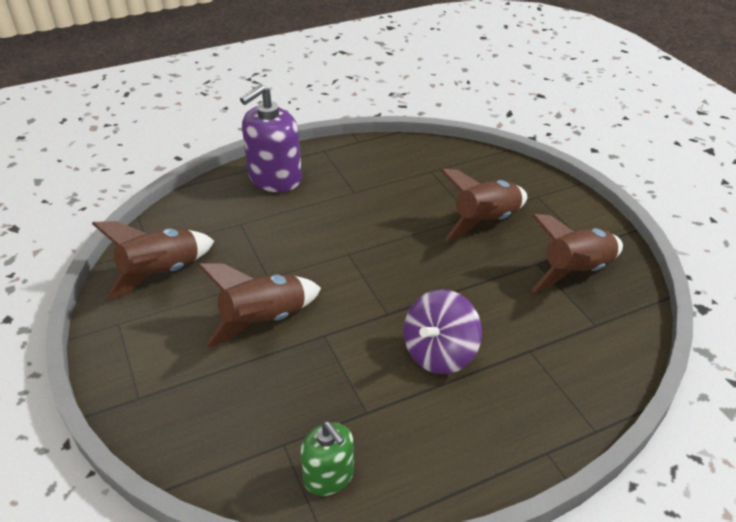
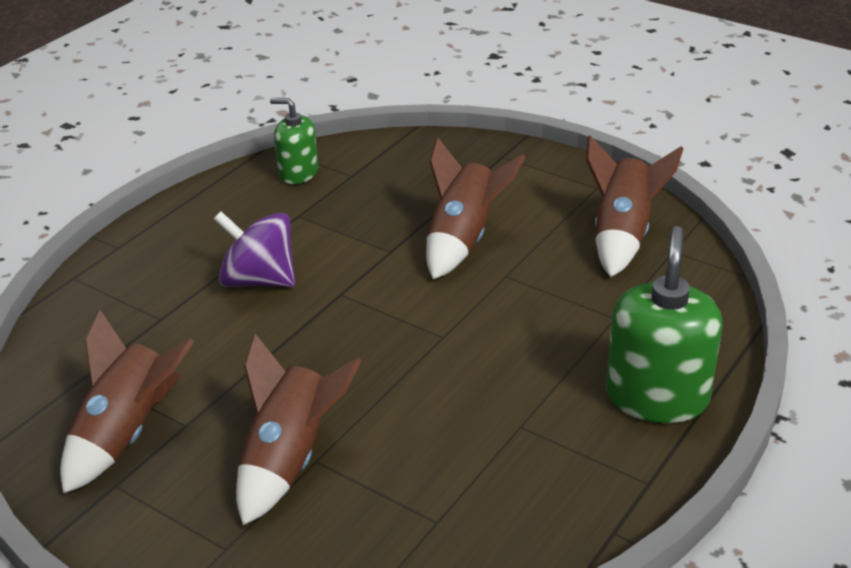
camera: 150 degrees right, 5 degrees down
purple soap dispenser [240,84,302,192] -> green soap dispenser [606,226,723,423]
purple spinning top [404,289,482,374] -> purple spinning top turned 75 degrees counterclockwise [214,211,295,287]

